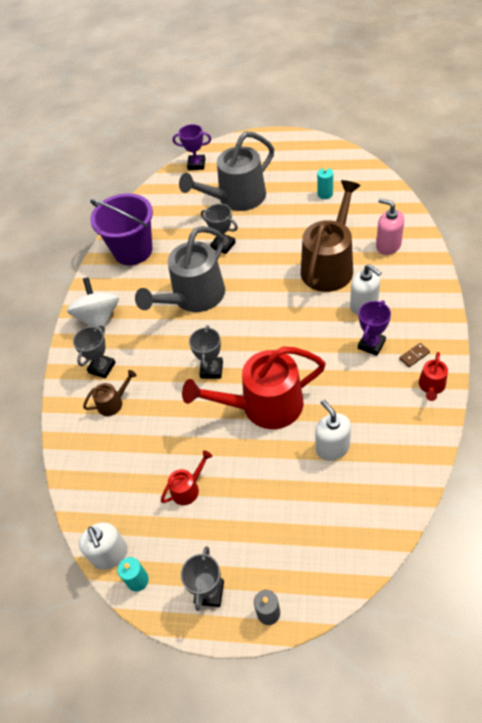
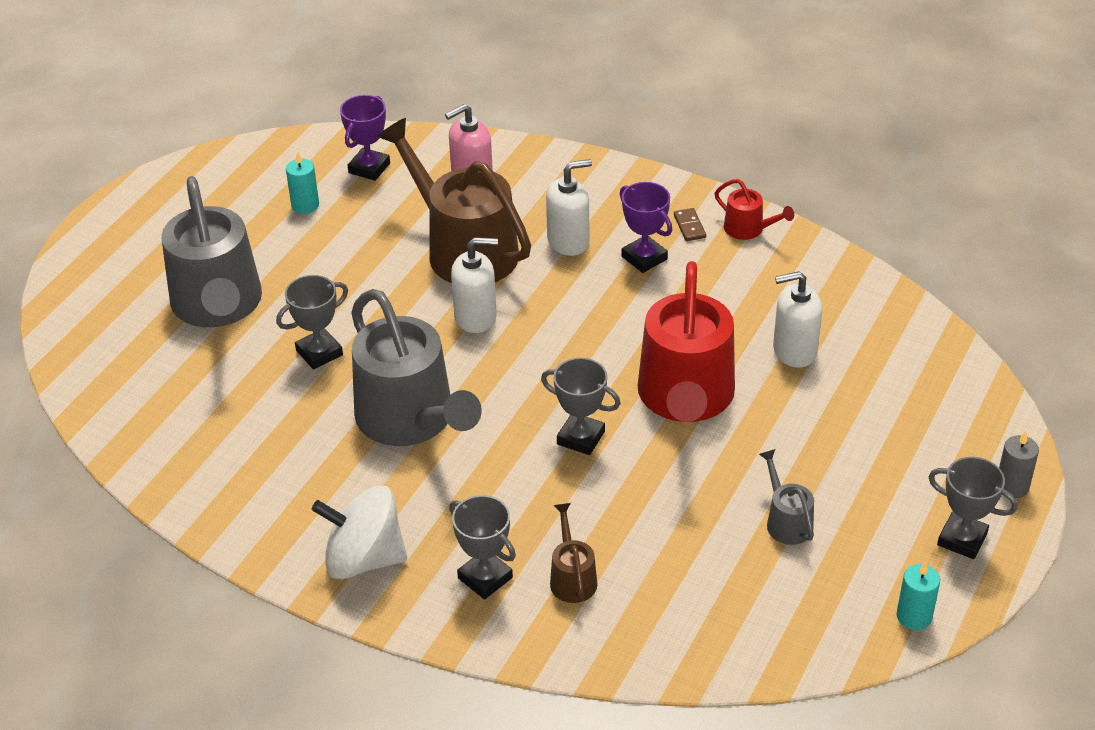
camera: 75 degrees left, 10 degrees down
white soap dispenser [79,522,128,570] -> white soap dispenser moved to [451,237,498,333]
purple bucket [90,193,153,265] -> none
red watering can [161,451,212,505] -> grey watering can [759,449,814,545]
purple trophy [173,124,211,170] -> purple trophy moved to [340,95,390,181]

